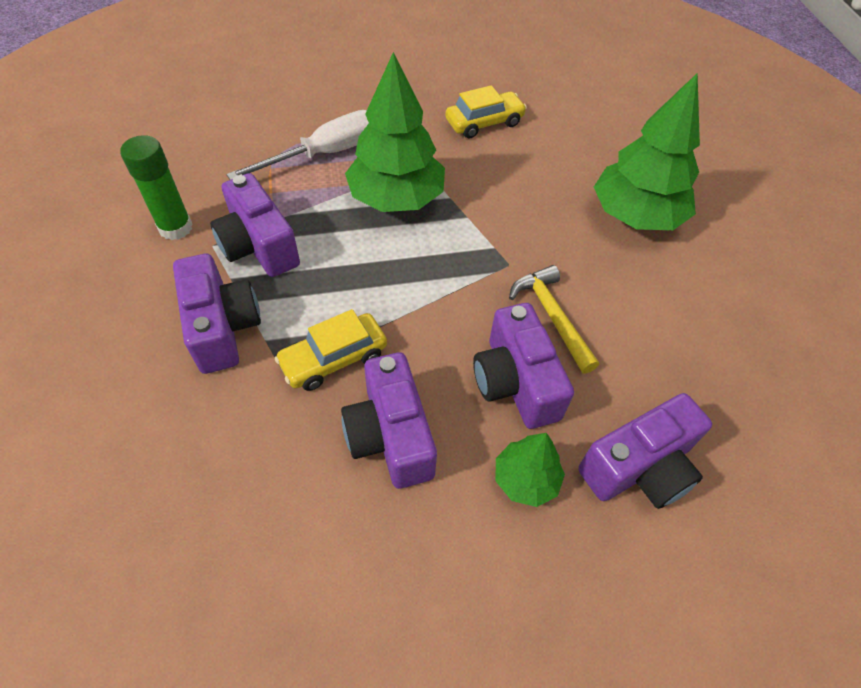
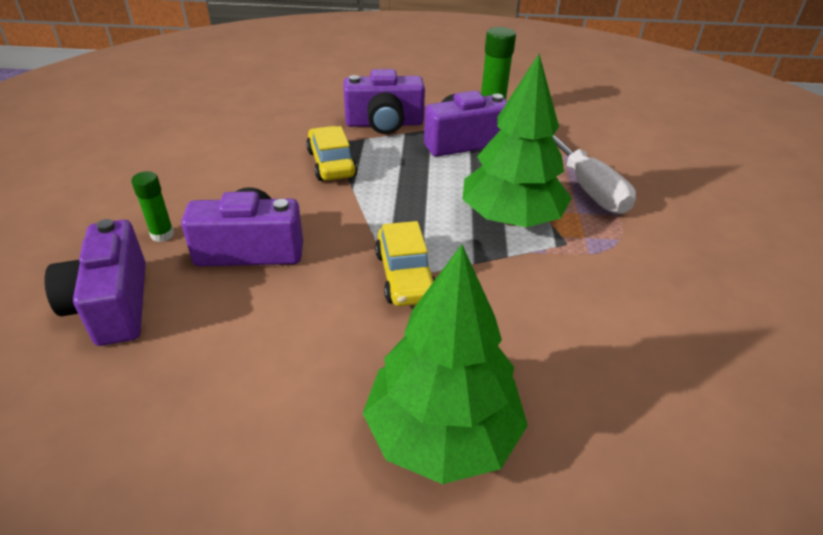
camera: 105 degrees right, 15 degrees down
purple camera [341,352,437,489] -> none
yellow car [445,85,527,139] -> yellow car moved to [375,221,435,306]
green tree [496,433,565,507] -> green glue stick [131,171,174,242]
yellow hammer [509,265,599,374] -> none

